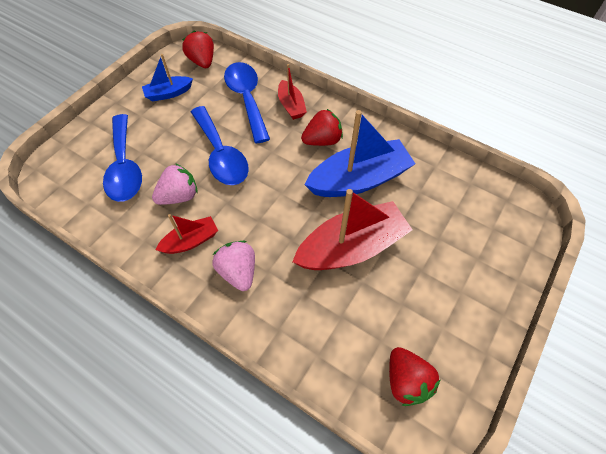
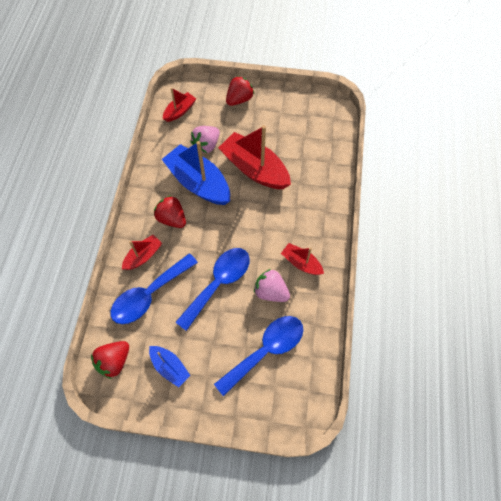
camera: 115 degrees left, 5 degrees up
pink strawberry [212,241,255,291] -> pink strawberry moved to [190,126,220,153]
red strawberry [389,347,441,406] -> red strawberry moved to [226,76,254,106]
none -> red boat [163,88,196,122]

